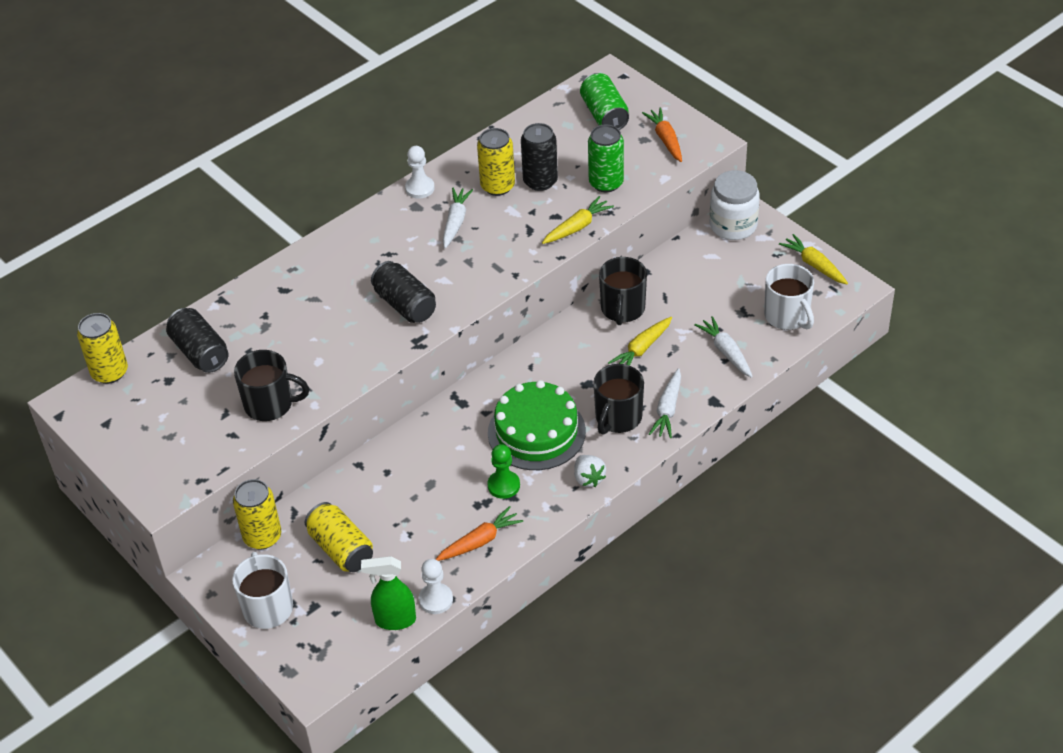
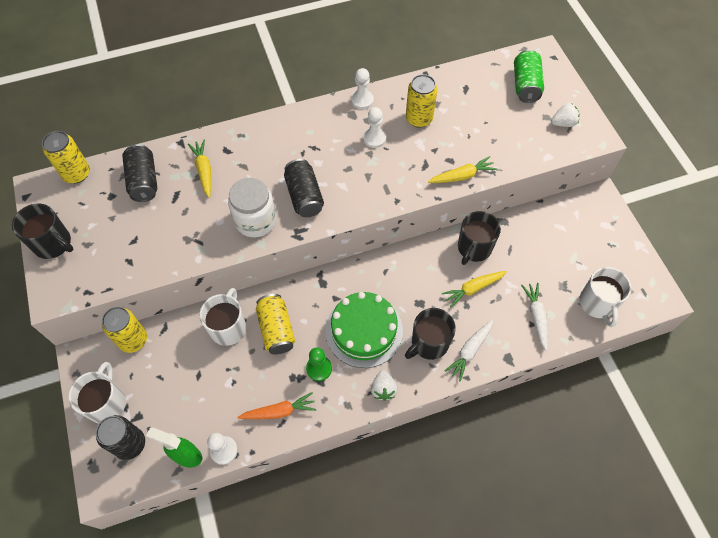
camera: 20 degrees right, 15 degrees up
black mug [234,350,309,421] -> black mug moved to [12,203,73,259]
yellow can [305,502,373,572] -> yellow can moved to [256,294,295,354]
white carrot [443,188,473,248] -> white pawn [363,107,386,148]
black can [521,123,558,191] -> black can moved to [96,415,145,460]
green can [588,124,624,192] -> none
orange carrot [642,107,682,162] -> white strawberry [551,103,579,127]
white jar [710,170,760,240] -> white jar moved to [228,178,276,237]
yellow carrot [779,234,848,284] -> yellow carrot moved to [188,140,211,198]
none -> white mug [200,288,246,346]

